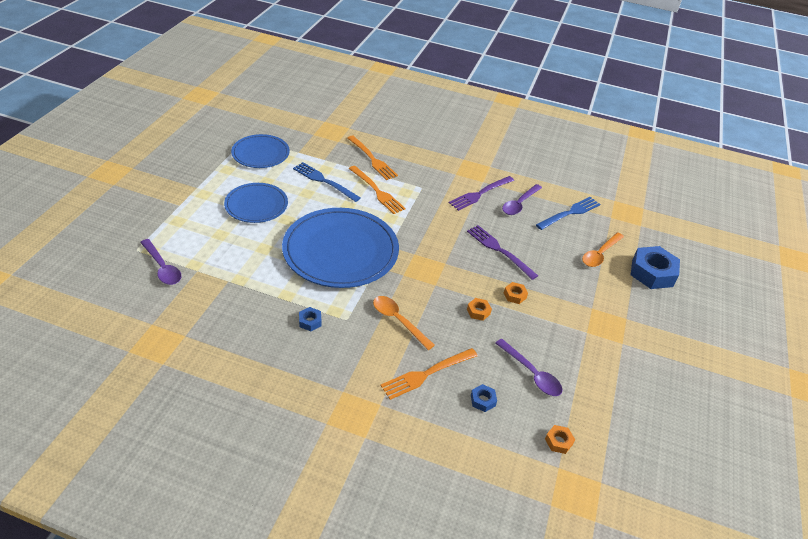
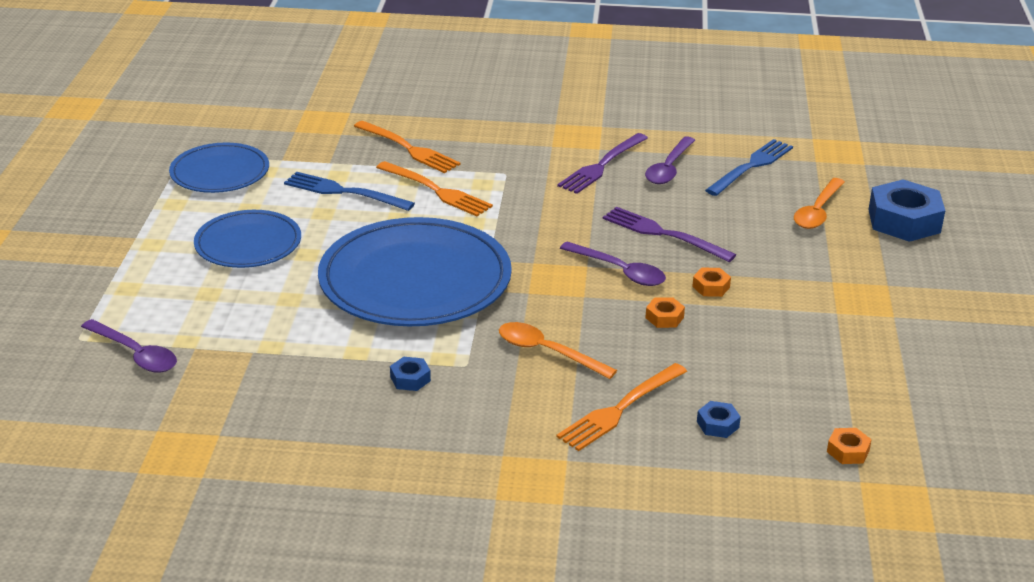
camera: 10 degrees left, 10 degrees down
purple spoon [495,339,563,396] -> purple spoon moved to [560,242,666,286]

